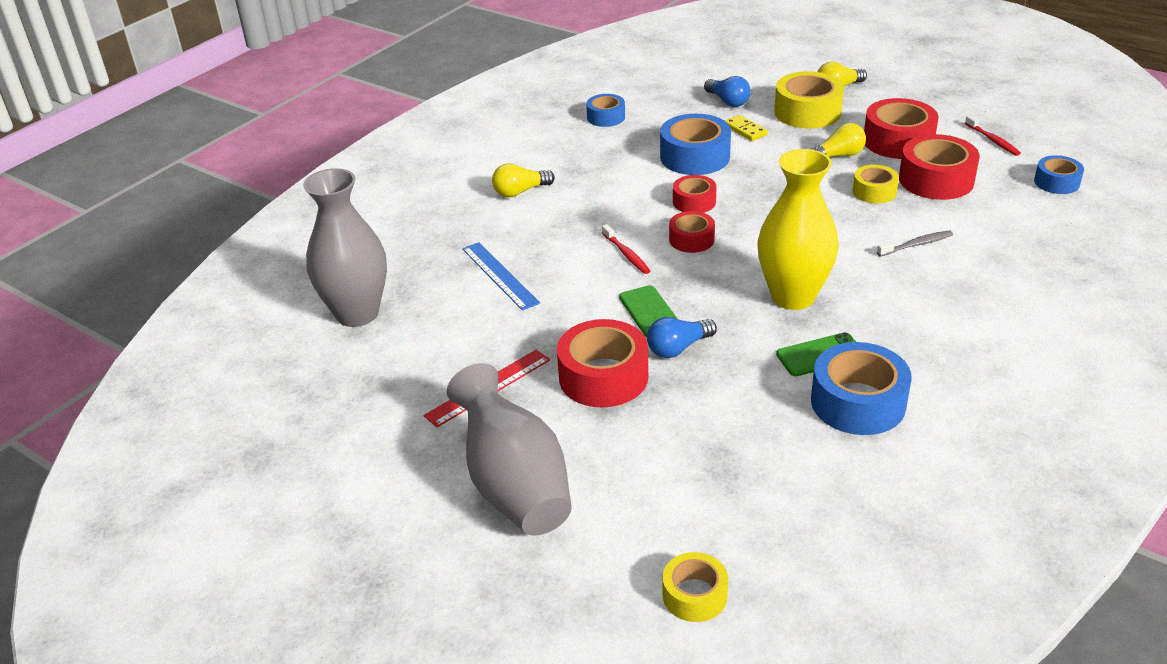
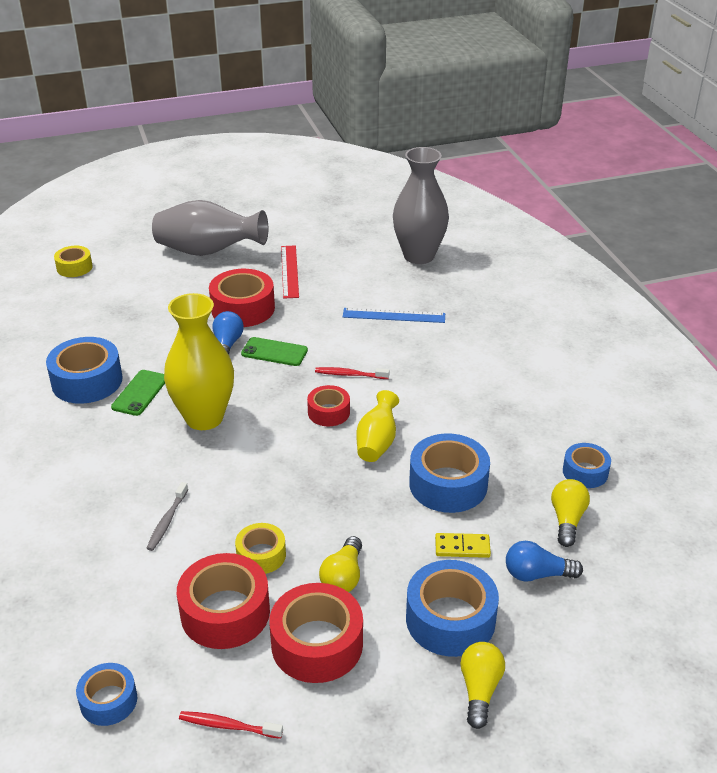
camera: 125 degrees right, 0 degrees up
yellow light bulb [492,163,555,197] -> yellow light bulb moved to [551,479,590,547]
red tape [673,175,717,213] -> yellow vase [356,390,399,462]
yellow tape [774,71,844,129] -> blue tape [406,560,499,657]

